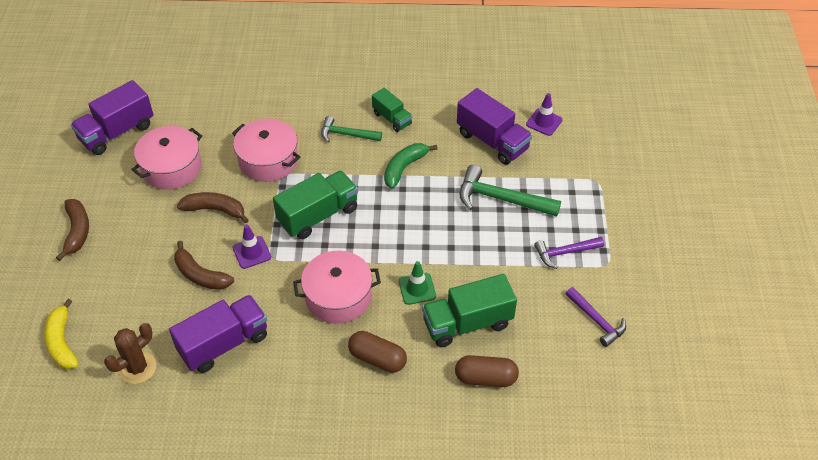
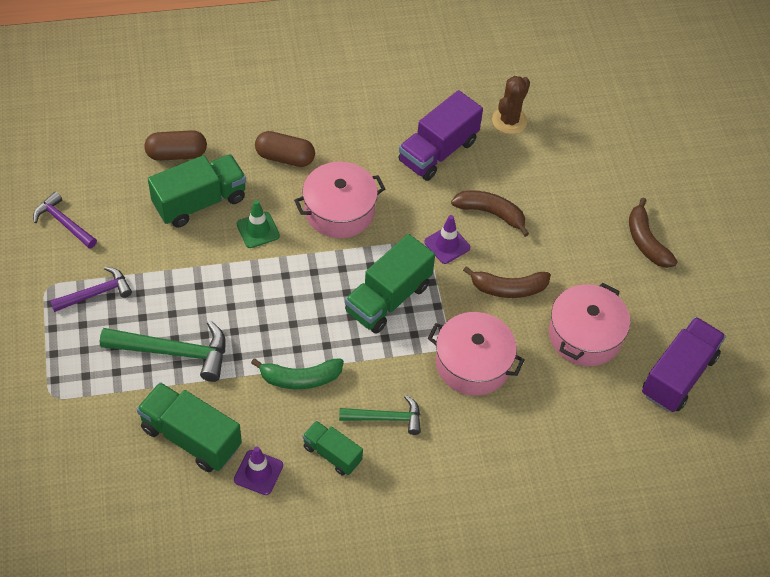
camera: 165 degrees right, 5 degrees up
yellow banana [44,299,79,370] -> none
green banana [384,143,438,189] -> green banana turned 60 degrees clockwise [251,358,344,389]
purple truck [457,88,532,165] -> green truck [137,382,242,472]
purple traffic cone [526,93,563,136] -> purple traffic cone moved to [234,446,283,495]

